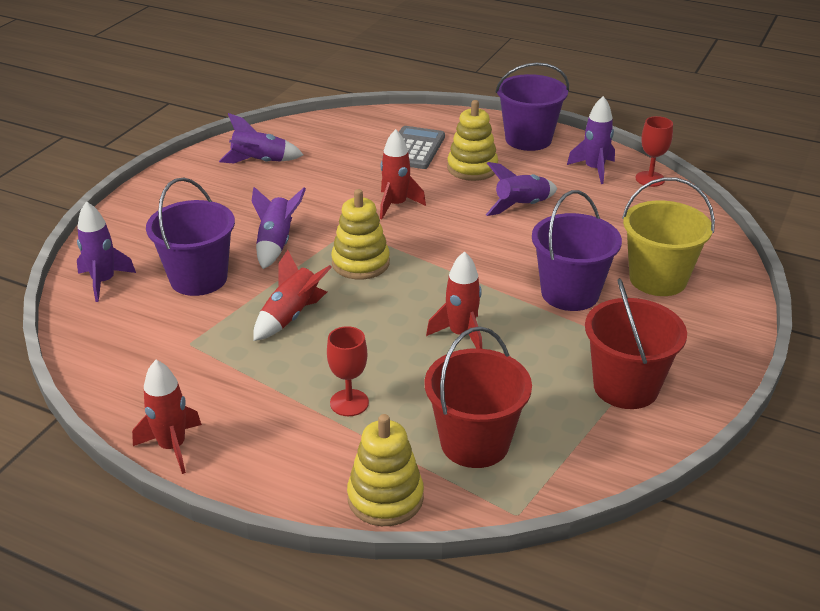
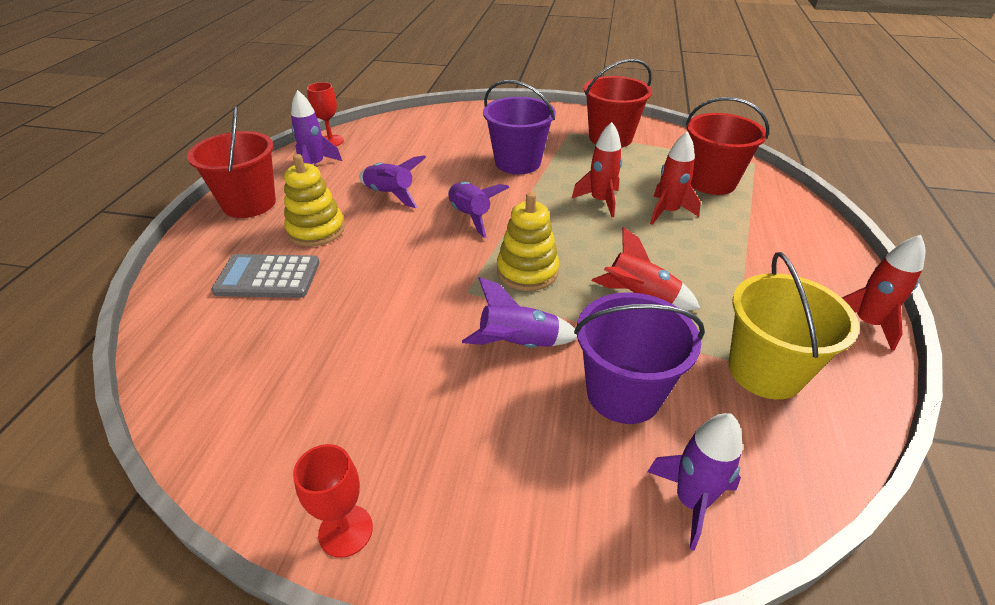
camera: 105 degrees left, 5 degrees up
purple rocket [219,113,303,163] -> purple rocket moved to [448,182,510,238]
red goblet [327,326,369,416] -> red goblet moved to [293,444,373,558]
yellow stacking toy [347,414,424,526] -> none
red rocket [380,129,426,219] -> red rocket moved to [650,132,701,225]
purple bucket [495,63,569,151] -> red bucket [187,106,276,218]
yellow bucket [622,177,715,296] -> yellow bucket moved to [729,252,860,400]

